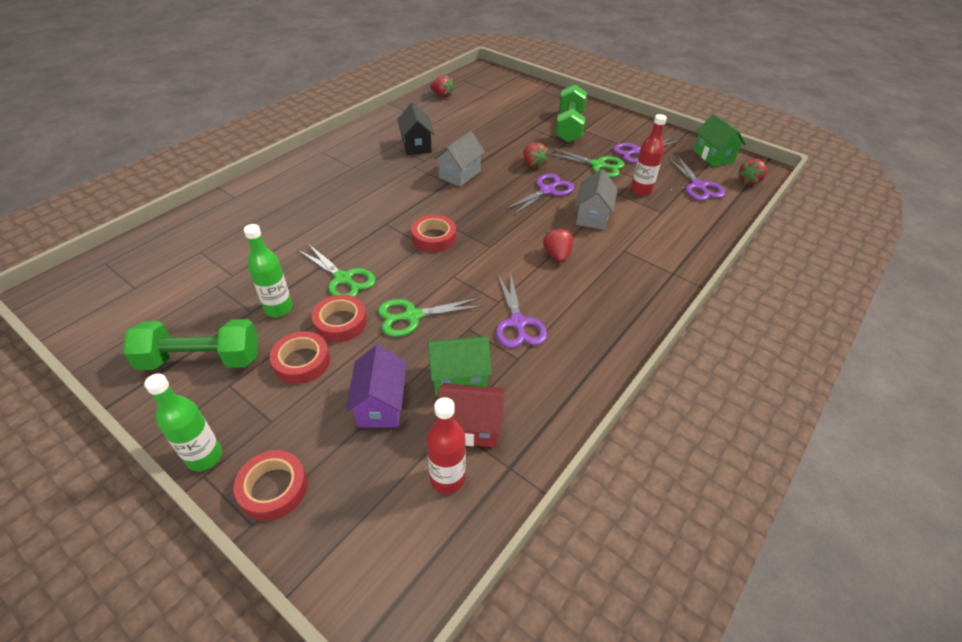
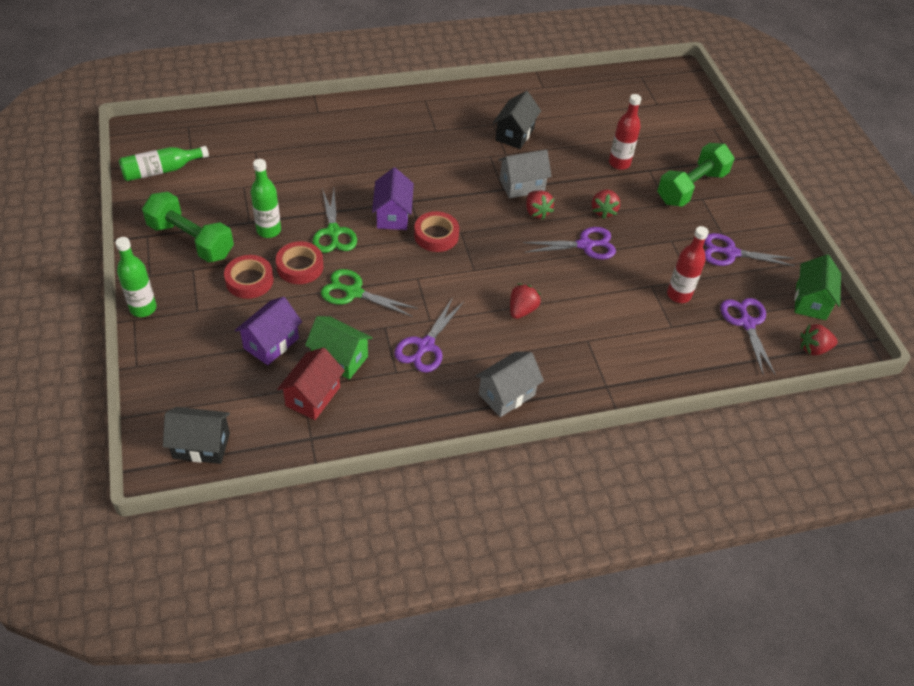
camera: 35 degrees right, 5 degrees up
red tape [234,450,308,521] -> none
red bottle [426,397,466,494] -> red bottle moved to [609,94,641,170]
red strawberry [430,75,454,98] -> red strawberry moved to [526,190,554,220]
red house [438,383,504,447] -> red house turned 75 degrees clockwise [277,347,345,420]
green scissors [548,148,625,178] -> none
grey house [575,169,618,230] -> grey house moved to [476,352,544,417]
purple scissors [668,155,725,201] -> purple scissors turned 150 degrees clockwise [720,298,776,376]
none -> green bottle [119,146,209,181]
none -> black house [163,407,230,464]
none -> purple house [372,168,414,230]

